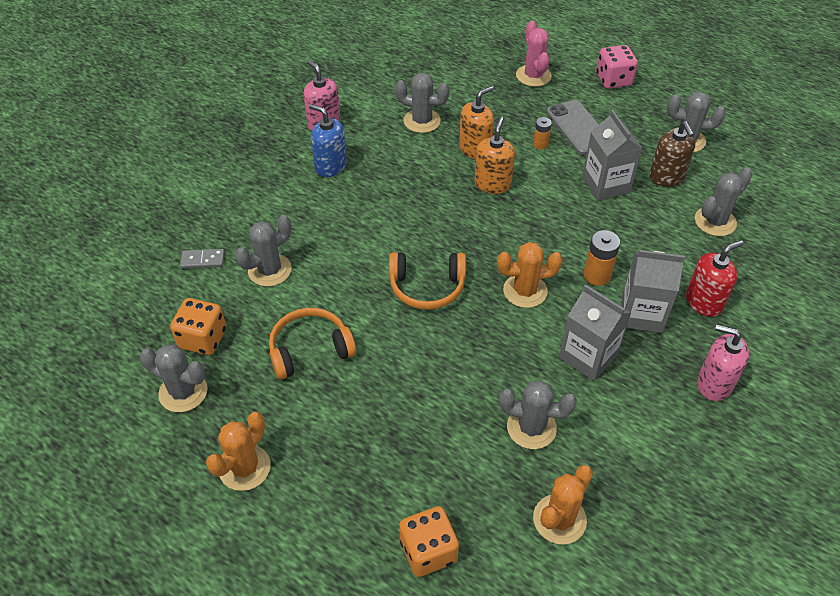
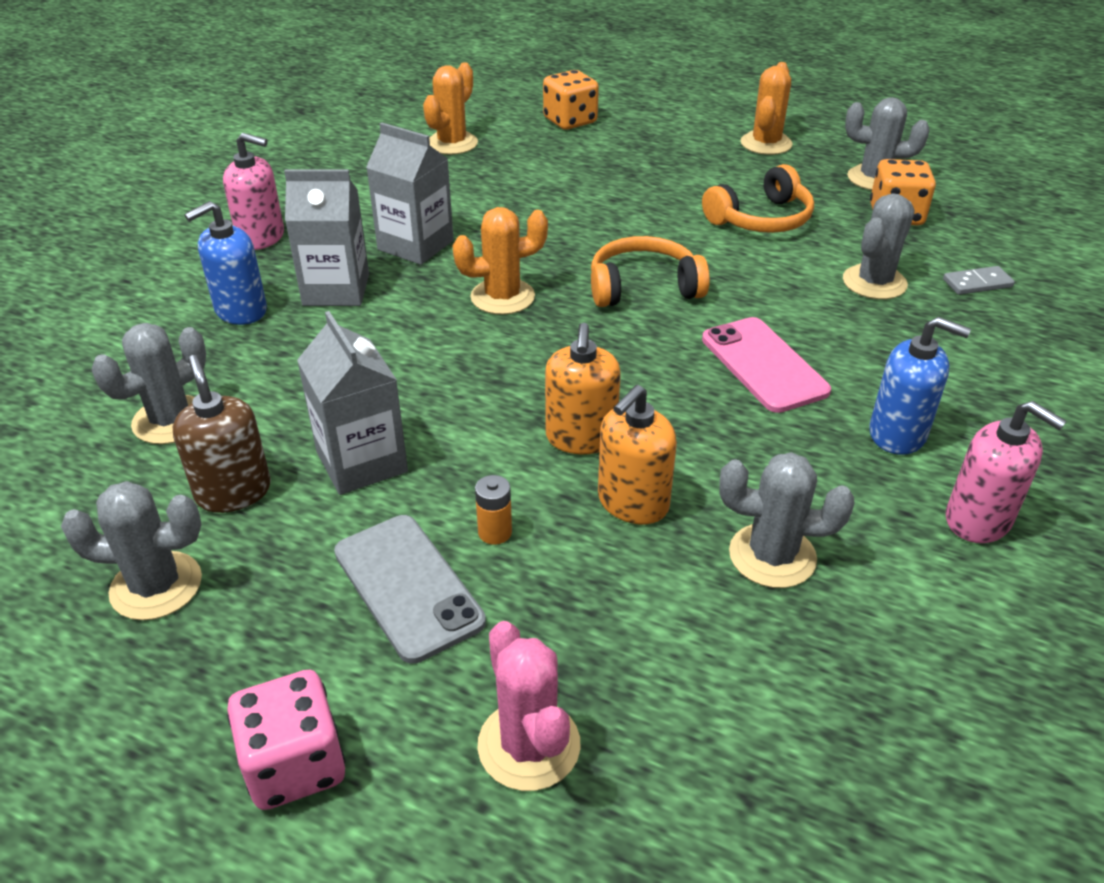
camera: 170 degrees right, 10 degrees down
grey cactus [499,380,577,449] -> none
orange battery [584,230,620,286] -> none
red soap dispenser [686,240,743,317] -> blue soap dispenser [184,201,267,325]
none -> pink phone [702,317,831,413]

